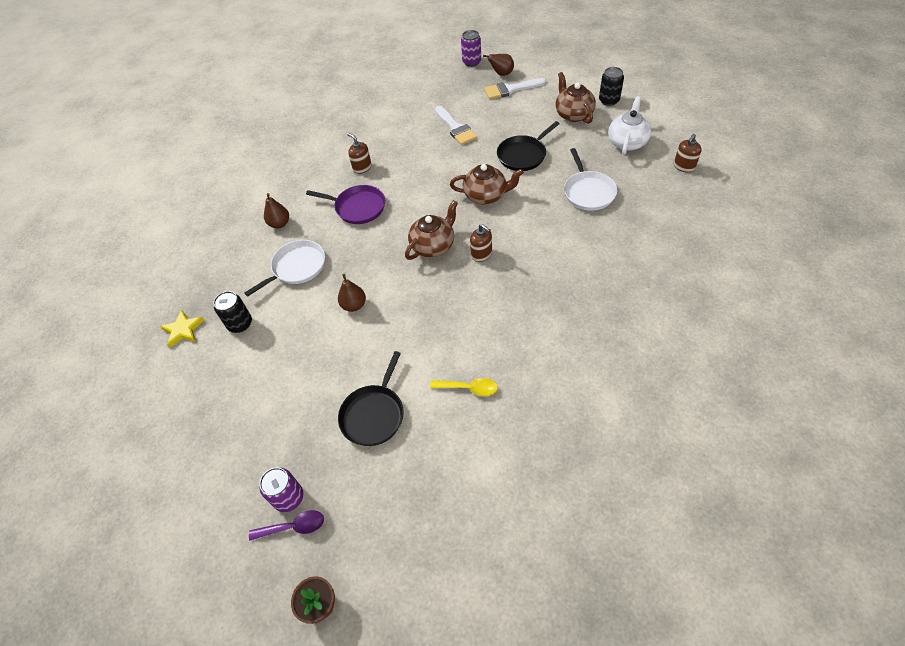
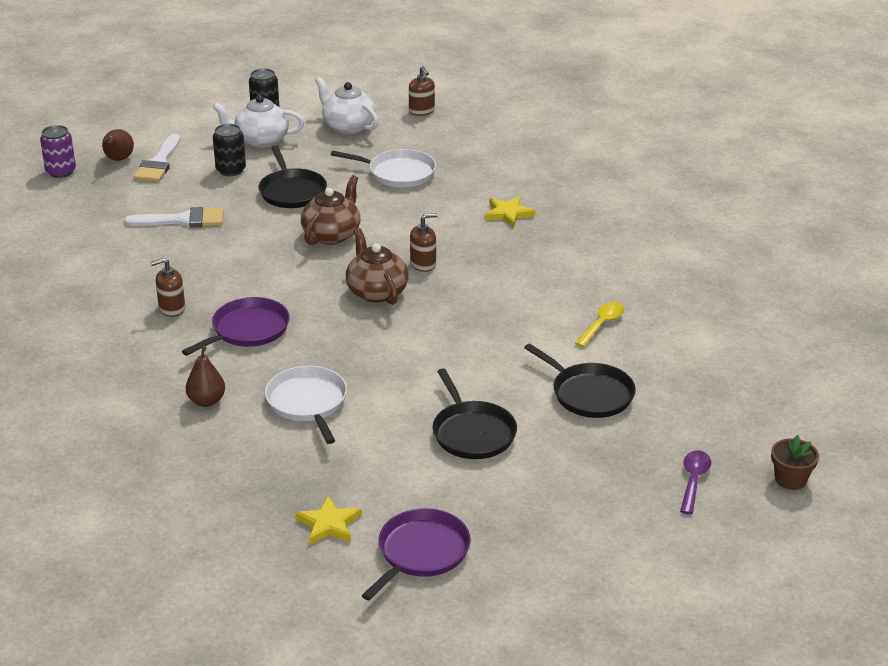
camera: 70 degrees left, 20 degrees down
black can [213,291,252,333] -> black can moved to [213,124,246,176]
purple can [260,467,303,512] -> none
brown pear [338,274,366,312] -> none
brown teapot [555,72,596,124] -> white teapot [213,95,304,148]
none -> purple pan [362,508,471,600]
none -> black pan [433,368,517,459]
none -> yellow star [485,196,535,228]

